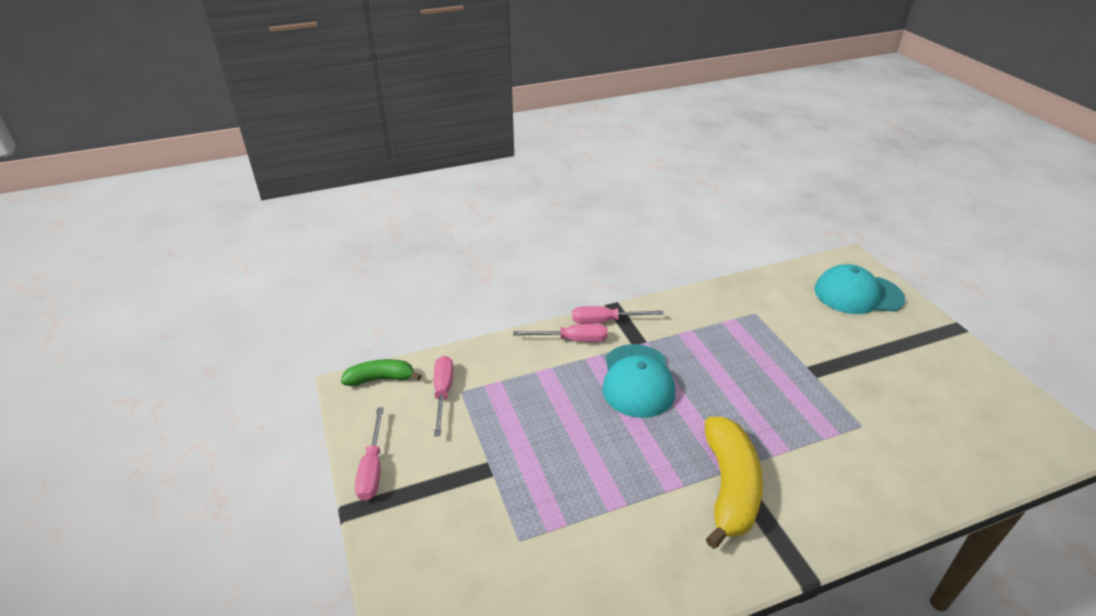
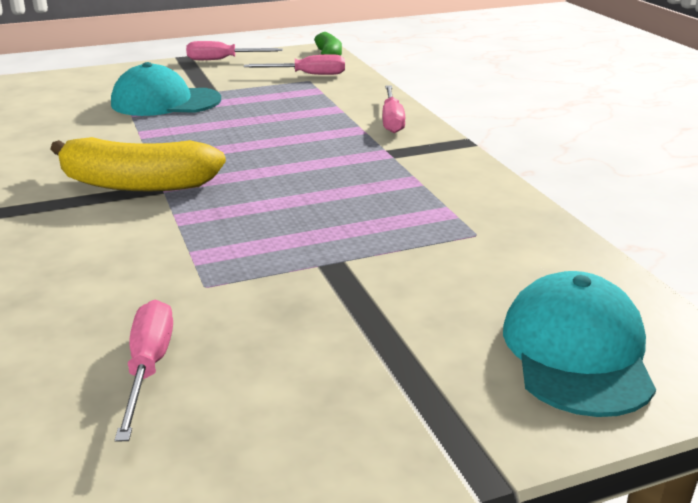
camera: 90 degrees right, 10 degrees down
pink screwdriver [572,306,664,324] -> pink screwdriver moved to [115,300,173,442]
turquoise cap [602,344,675,418] -> turquoise cap moved to [111,62,221,116]

